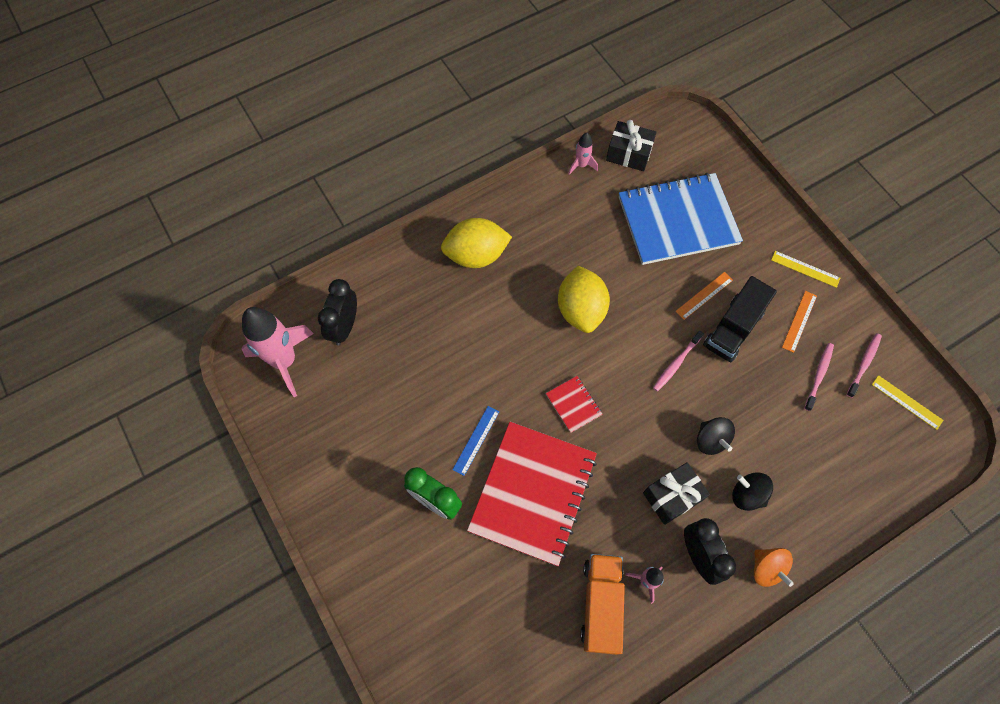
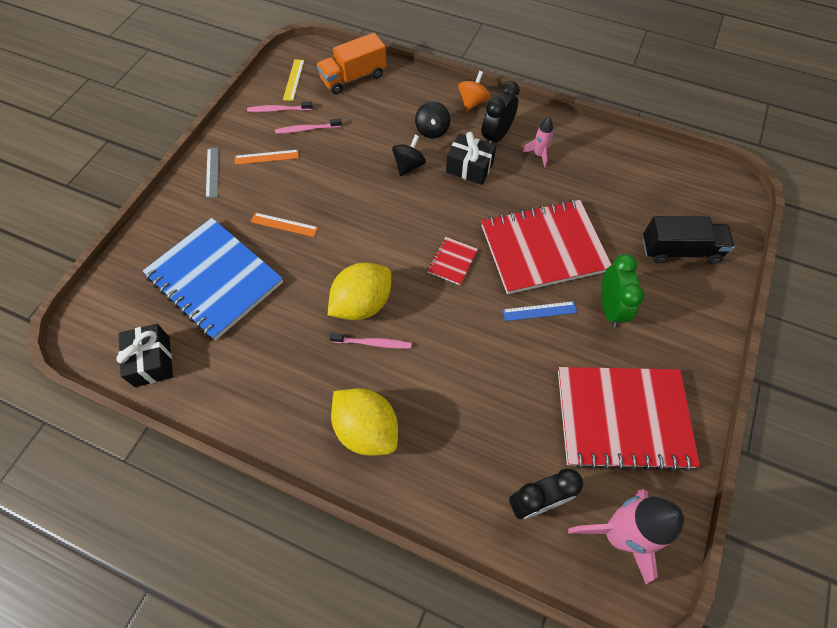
camera: 125 degrees left, 5 degrees down
pink rocket [568,133,598,175] -> none
orange truck [580,554,625,655] -> orange truck moved to [317,33,387,94]
pink toothbrush [653,331,704,392] -> pink toothbrush moved to [329,334,412,349]
black truck [703,276,777,362] -> black truck moved to [643,216,735,264]
yellow ruler [771,251,840,288] -> grey ruler [206,147,219,198]
none -> red notebook [558,367,700,472]

